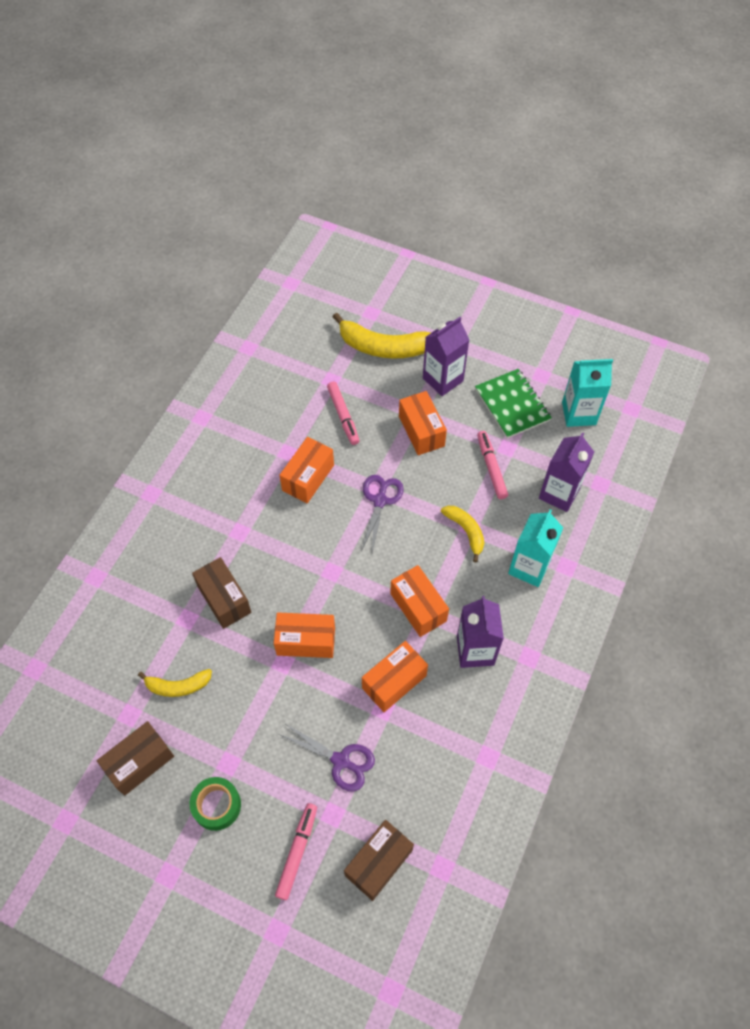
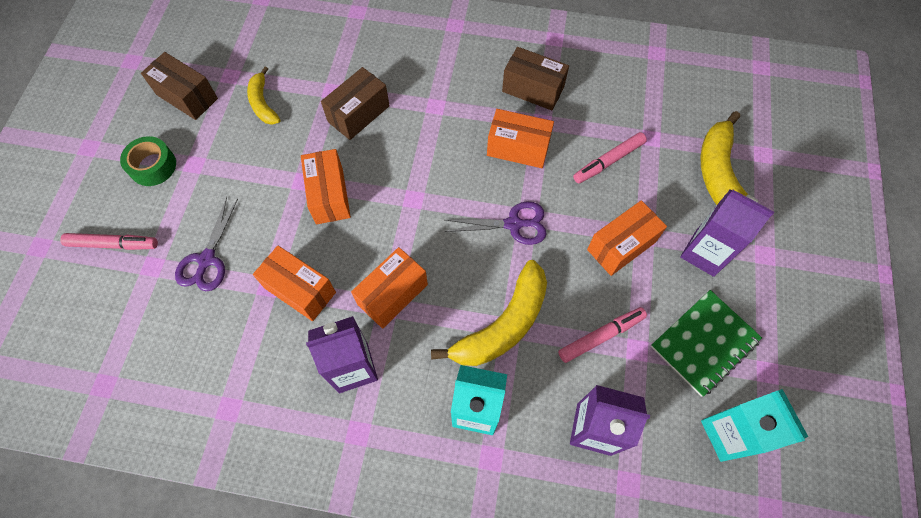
camera: 75 degrees right, 5 degrees up
brown box [344,820,414,901] -> brown box moved to [502,47,569,110]
yellow banana [441,506,484,562] -> yellow banana [431,260,547,366], size x1.75

